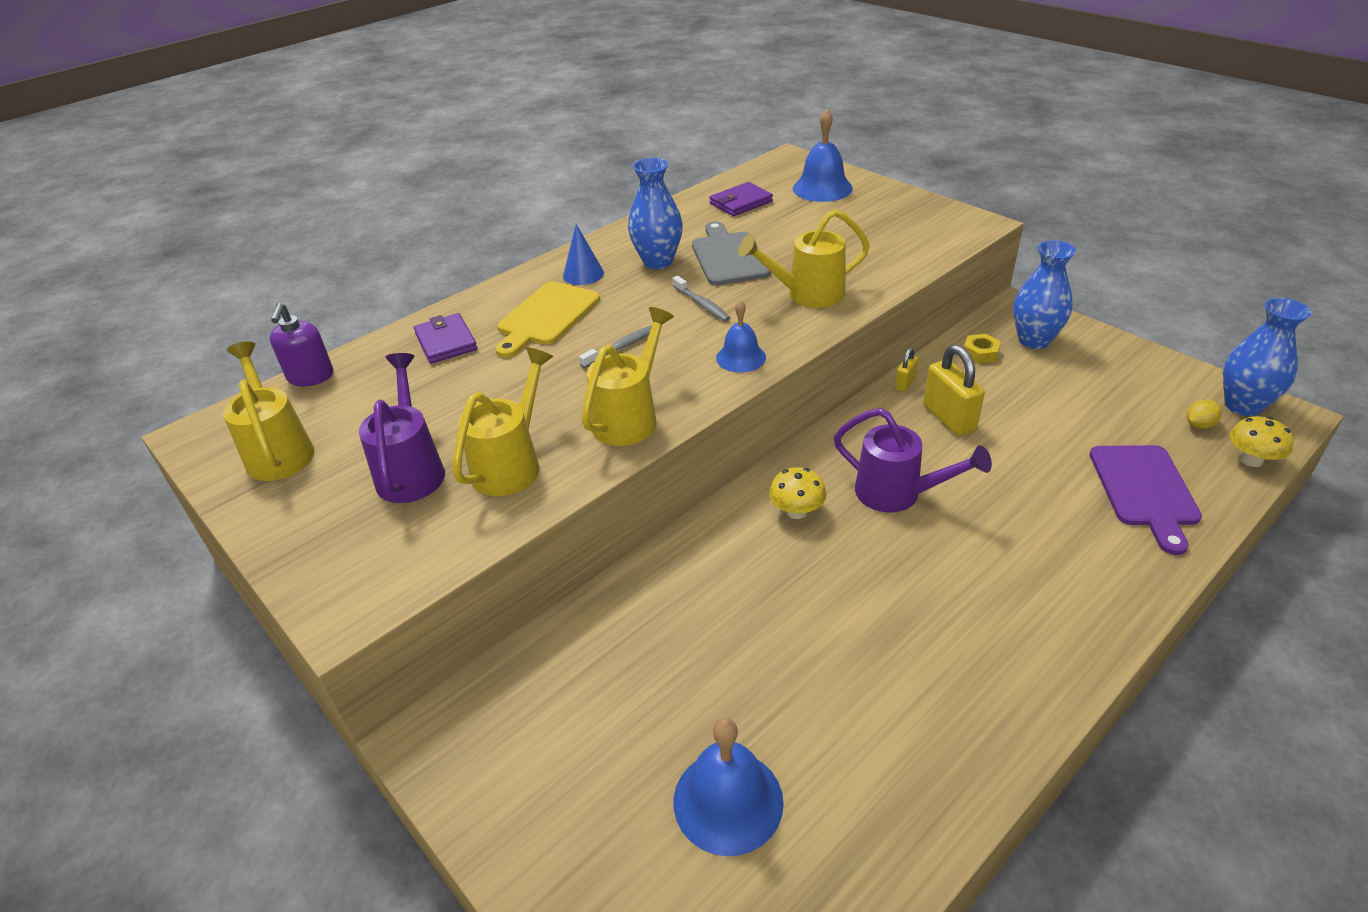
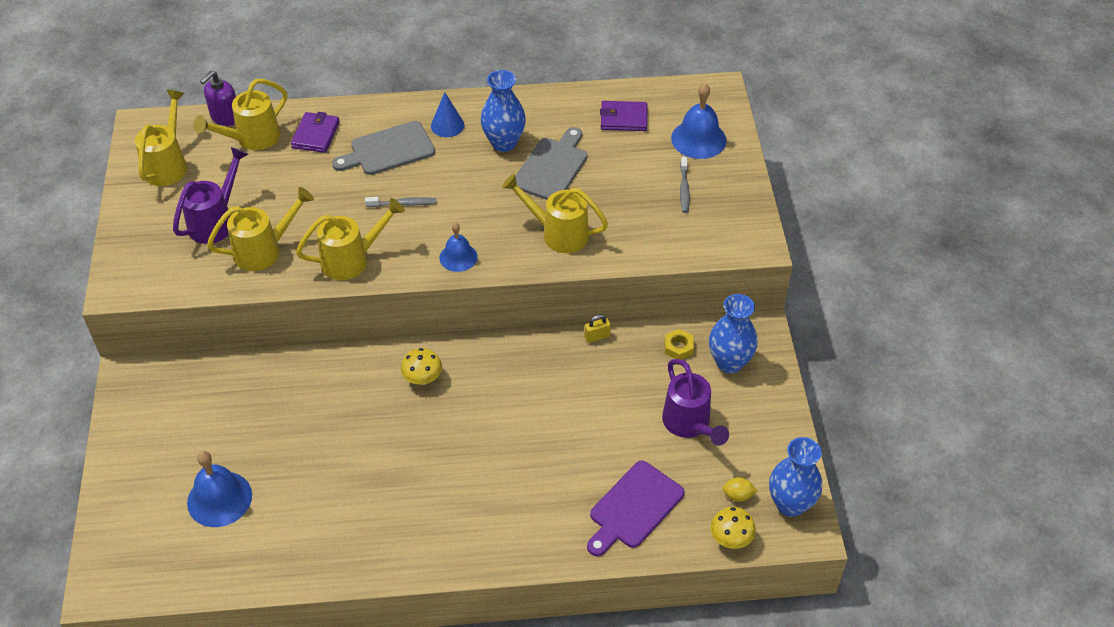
camera: 35 degrees right, 10 degrees up
yellow cutting board [496,282,600,358] -> grey cutting board [332,121,435,175]
grey toothbrush [673,276,730,321] -> grey toothbrush moved to [680,157,690,213]
purple watering can [834,408,992,513] -> purple watering can moved to [662,359,729,446]
yellow padlock [923,345,985,436] -> none
none -> yellow watering can [193,79,287,150]

